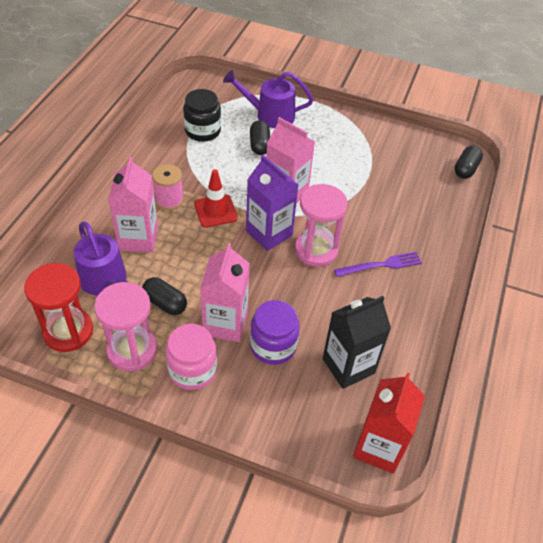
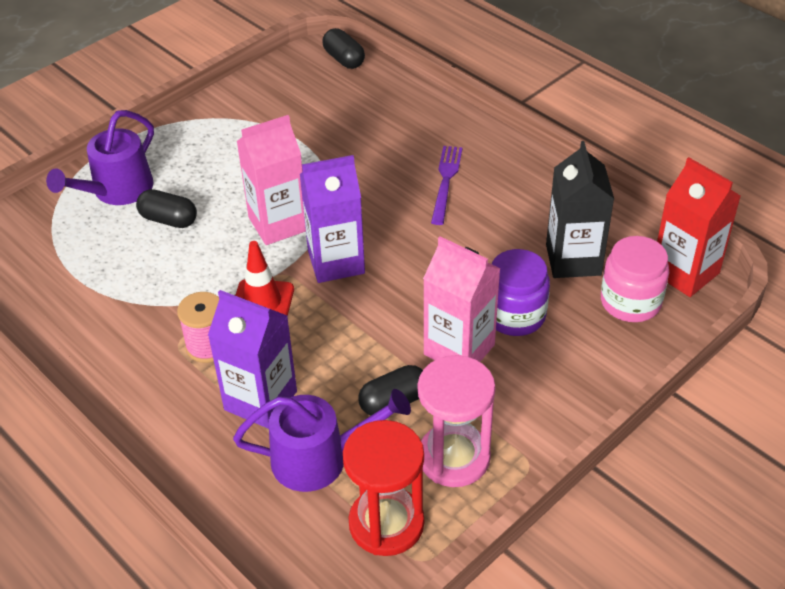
camera: 60 degrees left, 5 degrees down
pink carton [108,157,158,253] -> purple carton [208,290,297,429]
pink jar [166,324,217,390] -> pink jar moved to [601,236,669,322]
black jar [183,89,221,142] -> none
pink hourglass [295,184,348,267] -> none

